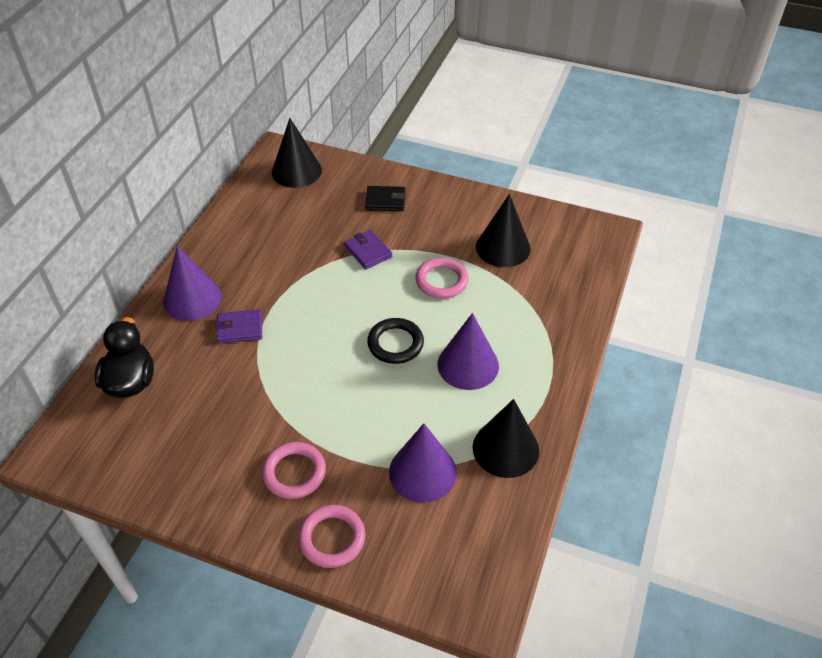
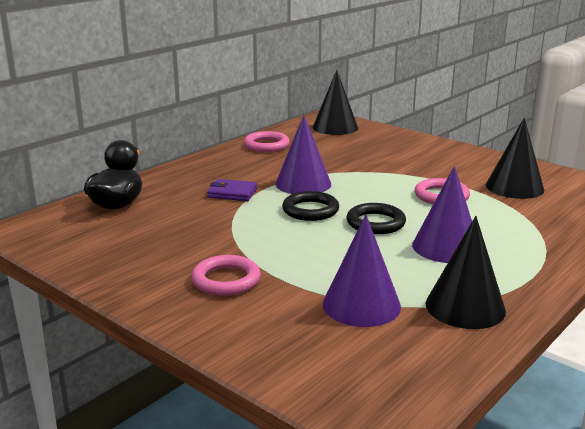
camera: 20 degrees right, 25 degrees down
purple cone [163,246,222,321] -> purple cone moved to [275,115,331,194]
pink ring [298,505,366,568] -> pink ring moved to [244,131,290,152]
purple wallet [344,230,392,270] -> none
black wallet [365,186,406,211] -> none
none -> black ring [282,191,339,221]

